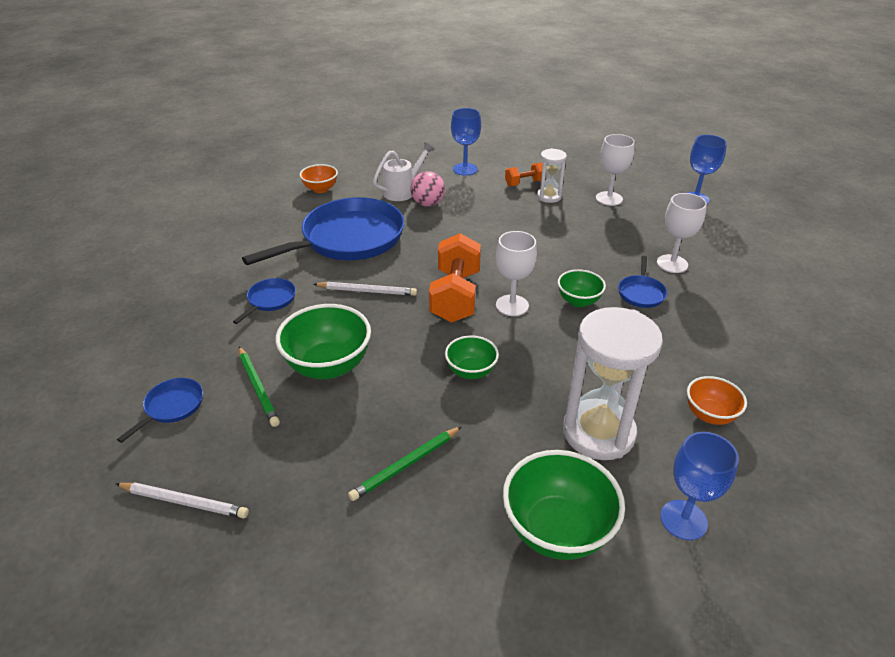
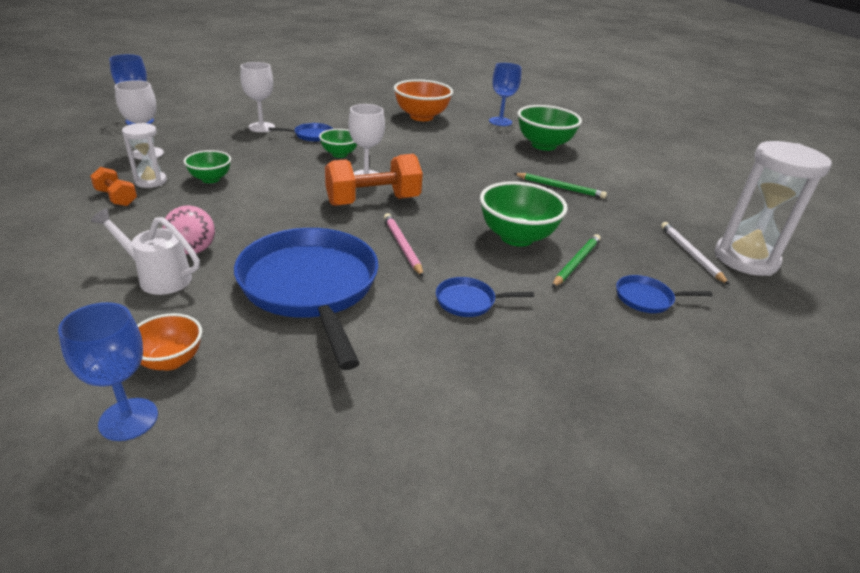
camera: 120 degrees left, 5 degrees down
blue pan [242,197,404,265] -> blue pan turned 45 degrees clockwise [234,228,378,370]
white pencil [313,282,417,296] -> pink pencil [384,213,424,277]
green bowl [445,335,499,379] -> green bowl moved to [184,150,231,183]
blue goblet [451,108,481,176] -> blue goblet moved to [58,302,158,441]
white hourglass [563,307,663,460] -> white hourglass moved to [715,141,832,276]
orange bowl [687,376,747,425] -> orange bowl [394,79,453,121], size x1.74

